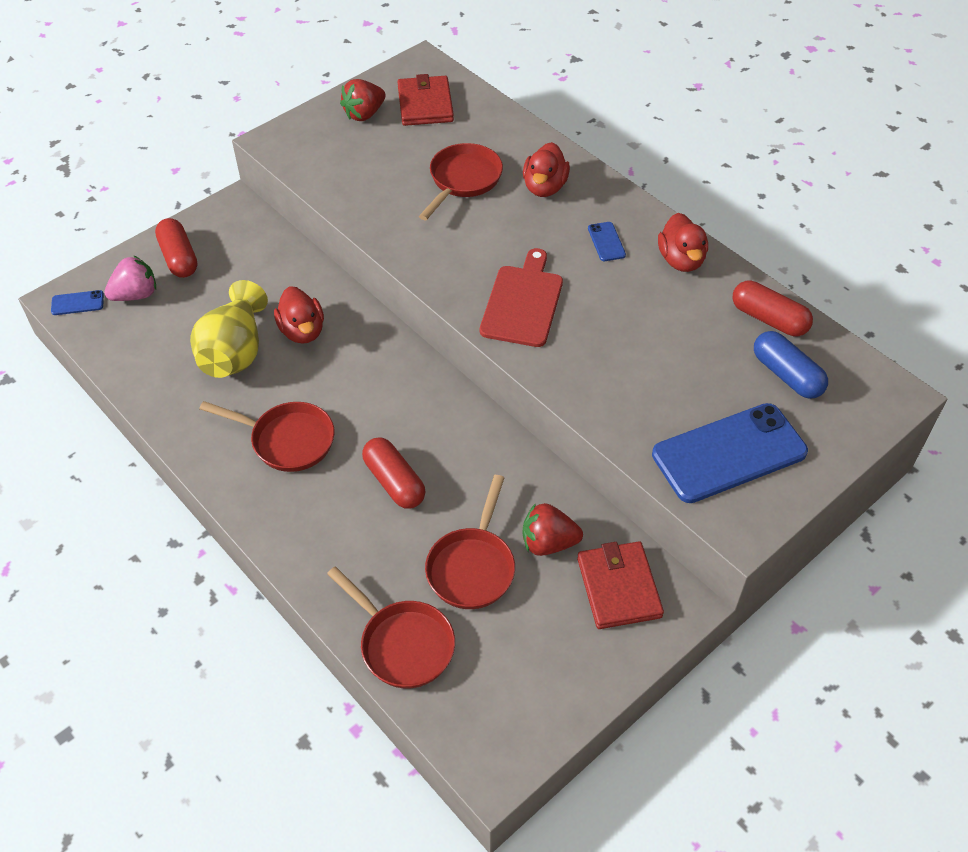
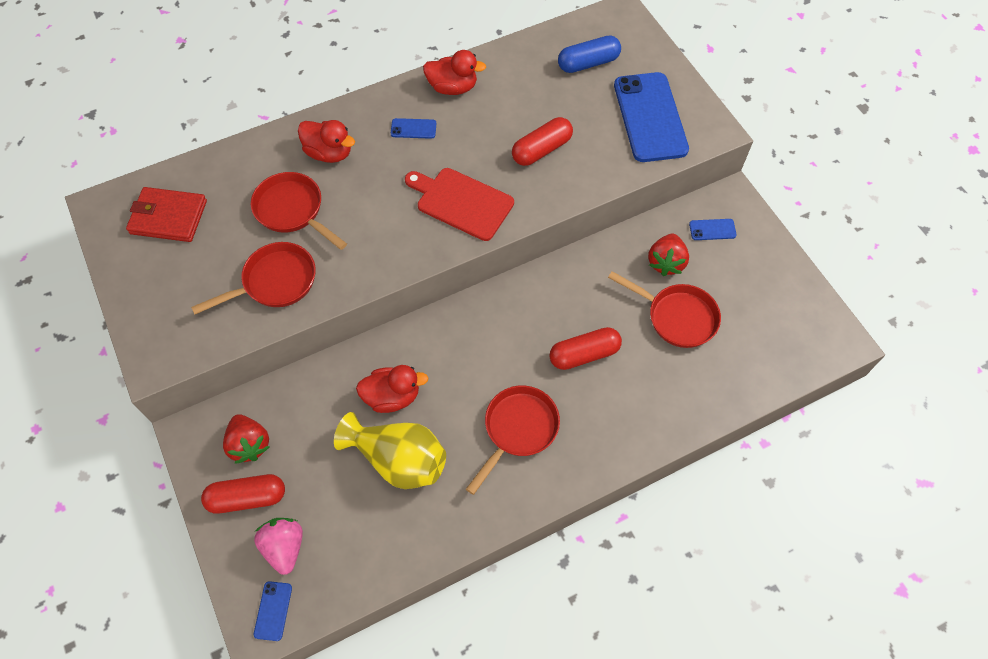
camera: 75 degrees left, 10 degrees up
red pan [327,567,455,689] -> red pan moved to [191,242,316,314]
red strawberry [340,79,386,121] -> red strawberry moved to [223,414,269,464]
red wallet [577,541,664,629] -> blue phone [689,219,737,240]
red capsule [732,281,813,336] -> red capsule moved to [512,117,573,166]

